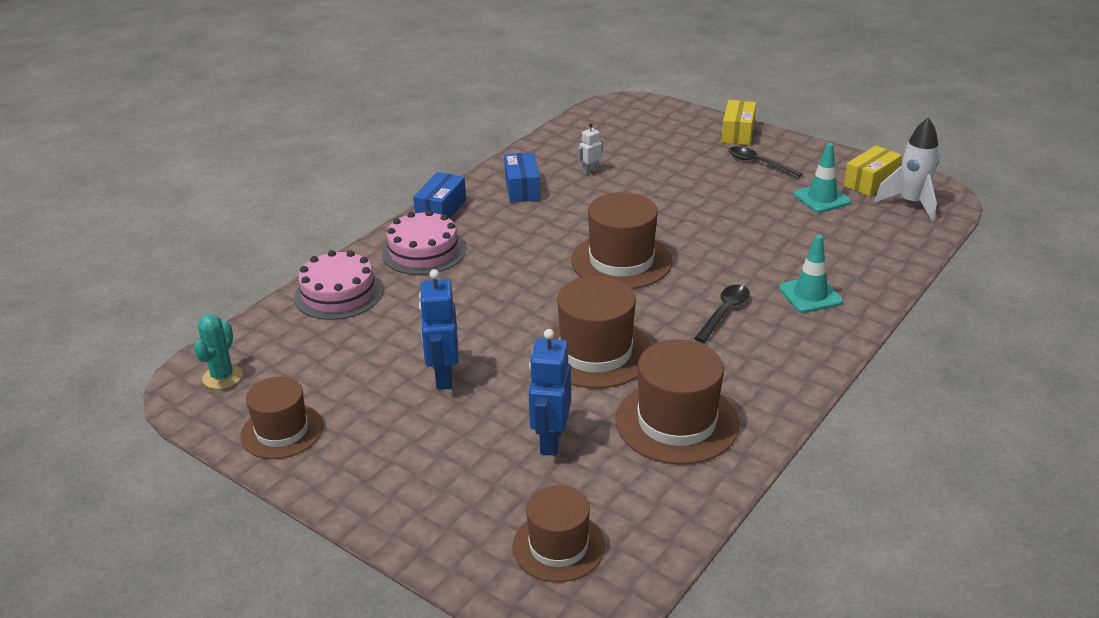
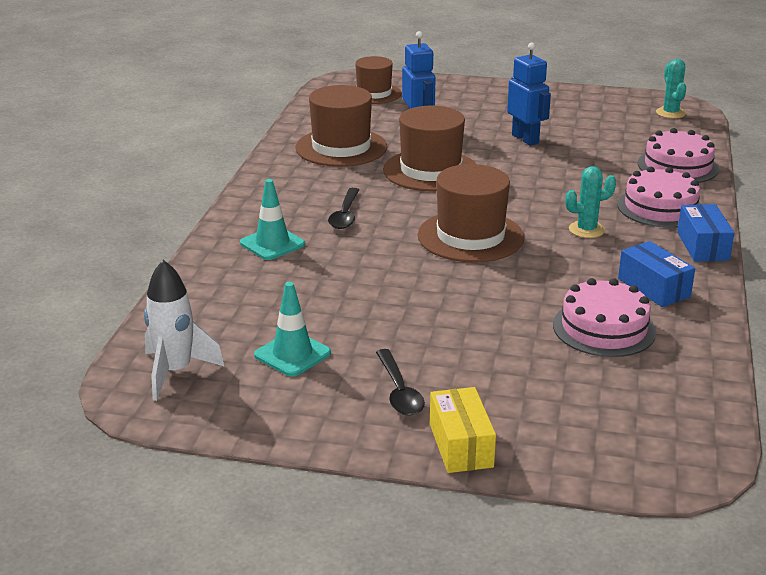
camera: 155 degrees right, 5 degrees down
brown hat [240,377,323,459] -> none
white robot [577,123,603,175] -> pink cake [553,278,656,357]
black spoon [729,146,802,178] -> black spoon turned 60 degrees clockwise [376,349,425,416]
yellow box [844,145,902,196] -> none
none -> turquoise cactus [565,166,616,238]

